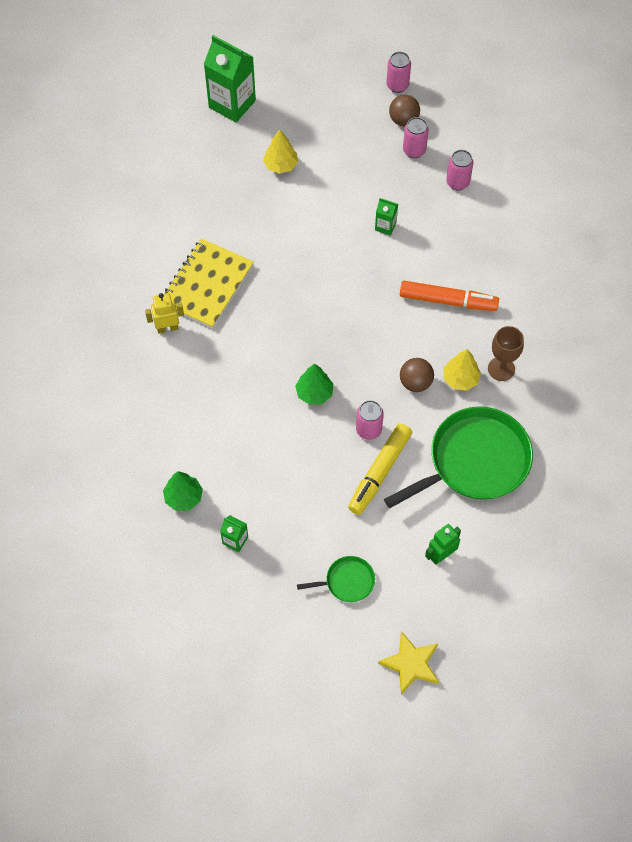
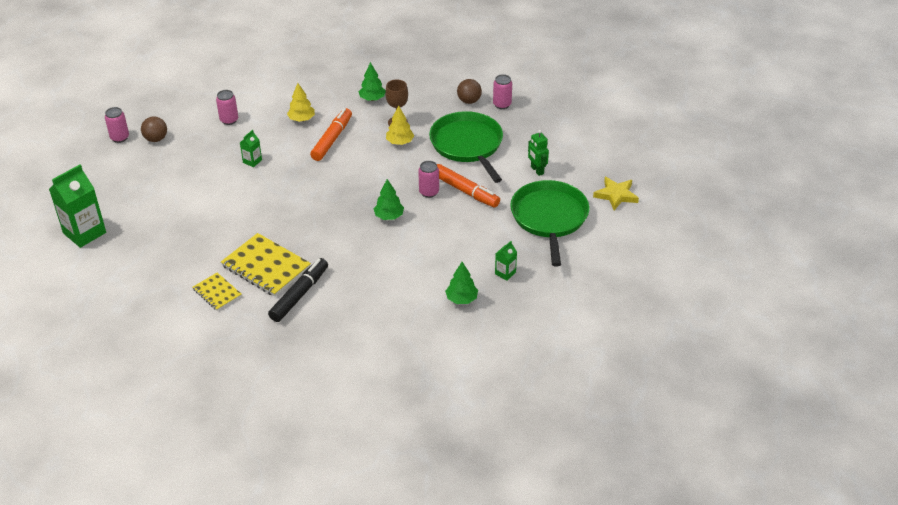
camera: 80 degrees left, 20 degrees down
yellow robot [145,293,184,334] -> black marker [268,258,328,322]
yellow tree [263,129,298,174] -> yellow tree moved to [287,83,315,122]
green pan [297,556,375,602] -> green pan [510,180,589,267], size x2.16
yellow marker [348,423,412,515] -> orange marker [437,164,500,208]
brown ball [400,358,434,392] -> brown ball moved to [457,79,482,104]
pink can [403,117,429,158] -> pink can moved to [493,74,512,109]
none -> yellow notebook [193,273,242,311]
none -> green tree [359,62,386,101]

